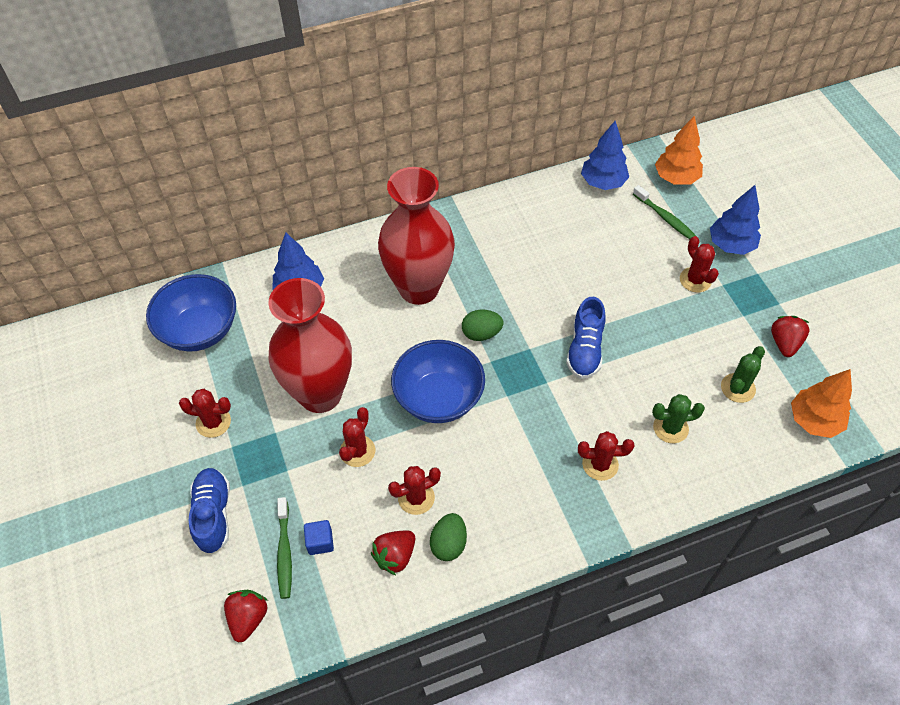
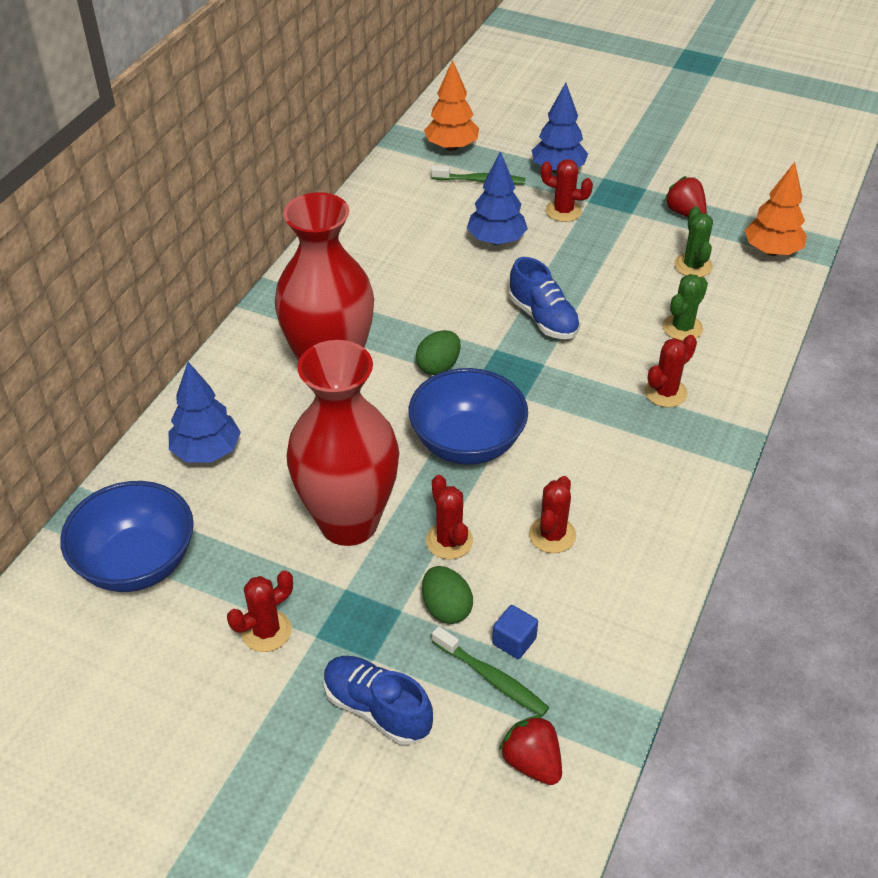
camera: 45 degrees left, 10 degrees down
red strawberry [371,530,415,575] -> none
green egg [430,513,467,561] -> green egg moved to [422,566,473,624]
blue tree [581,121,629,190] -> blue tree moved to [467,151,528,245]

